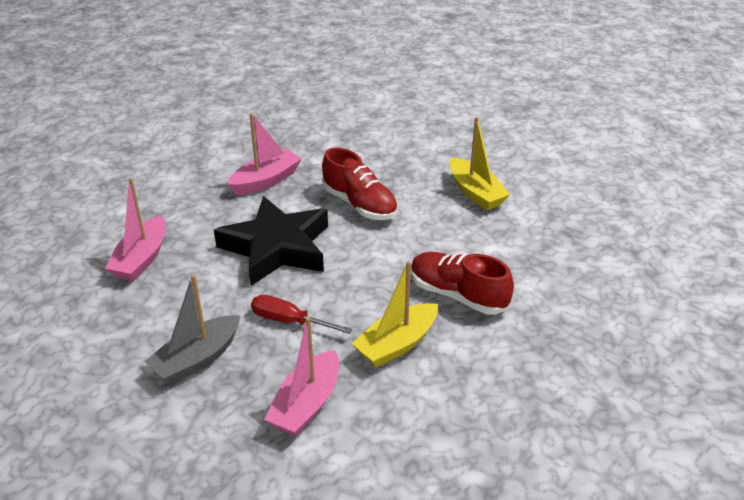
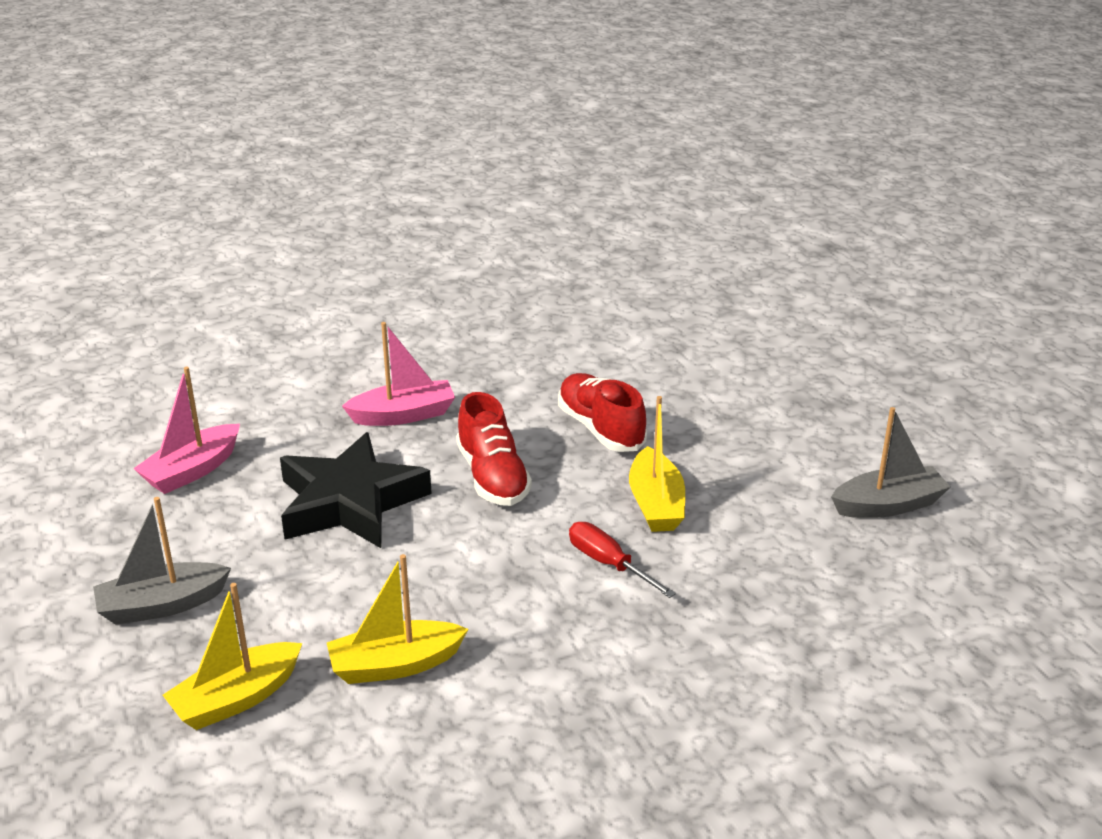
camera: 25 degrees right, 5 degrees down
red screwdriver [251,295,353,334] -> red screwdriver moved to [569,522,676,598]
pink boat [264,316,339,437] -> yellow boat [163,583,302,730]
red shoe [411,252,514,315] -> red shoe moved to [558,373,647,452]
none -> grey boat [831,407,950,518]

